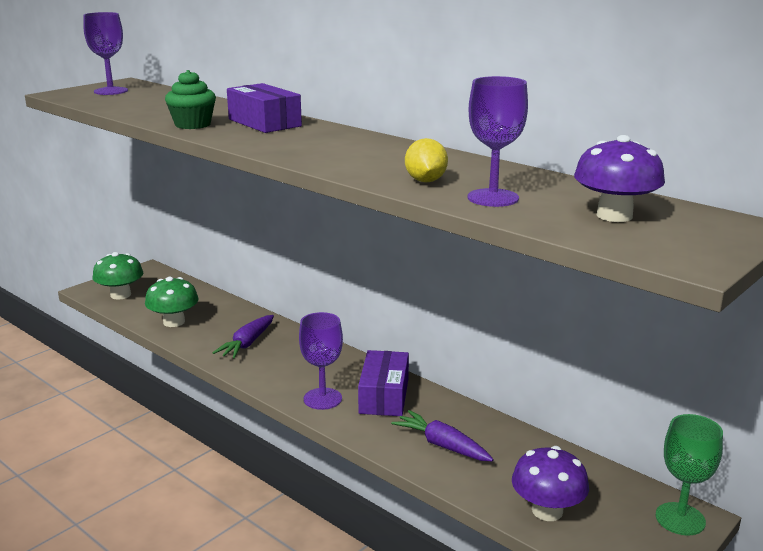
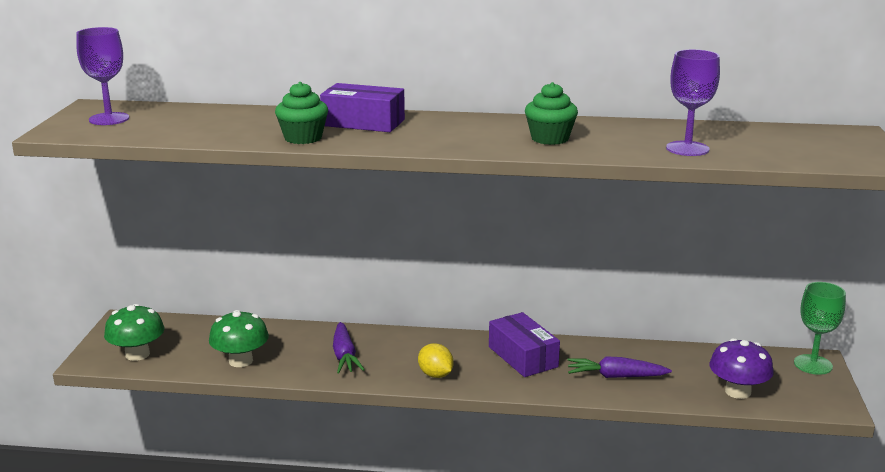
camera: 35 degrees left, 0 degrees up
purple goblet [299,312,343,410] -> none
yellow lemon [405,138,448,183] -> yellow lemon moved to [418,343,454,378]
purple mushroom [574,135,665,222] -> none
none -> green cupcake [525,82,578,145]

